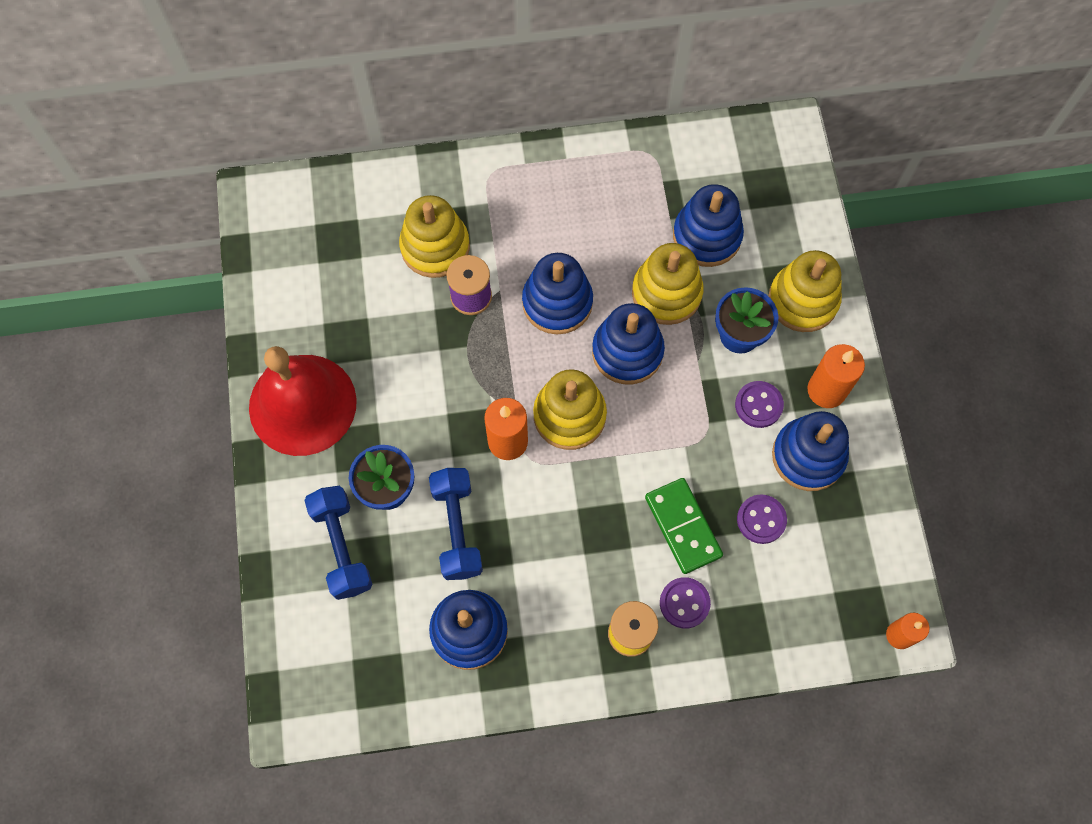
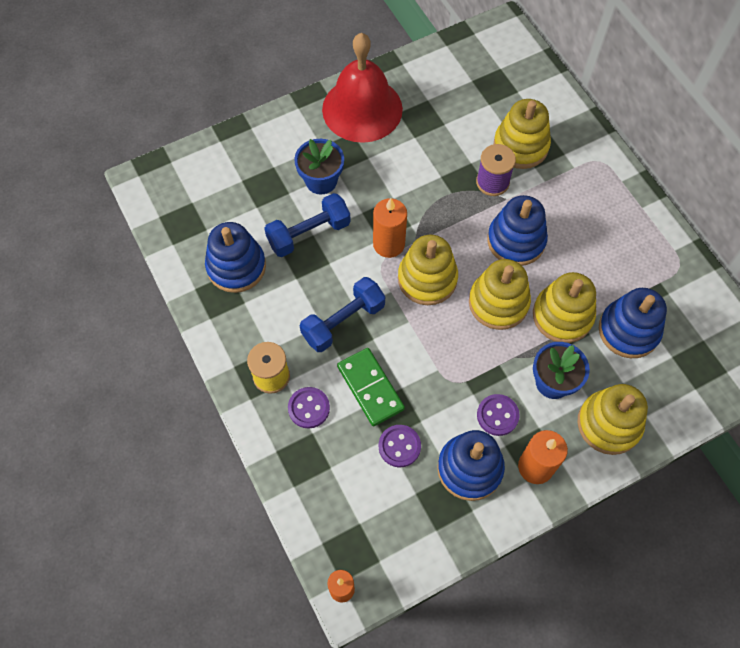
camera: 70 degrees right, 5 degrees down
blue dumbbell [304,486,372,600] -> blue dumbbell moved to [300,277,385,352]
blue stacking toy [592,303,665,384] -> yellow stacking toy [469,259,531,330]
green domino [645,478,723,574] -> green domino turned 75 degrees counterclockwise [337,348,405,426]

